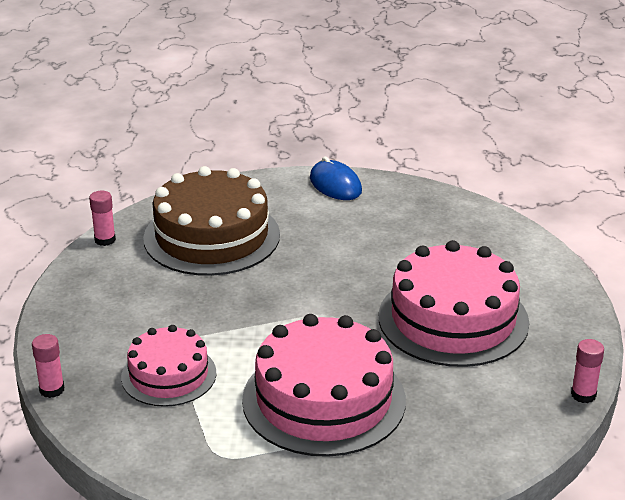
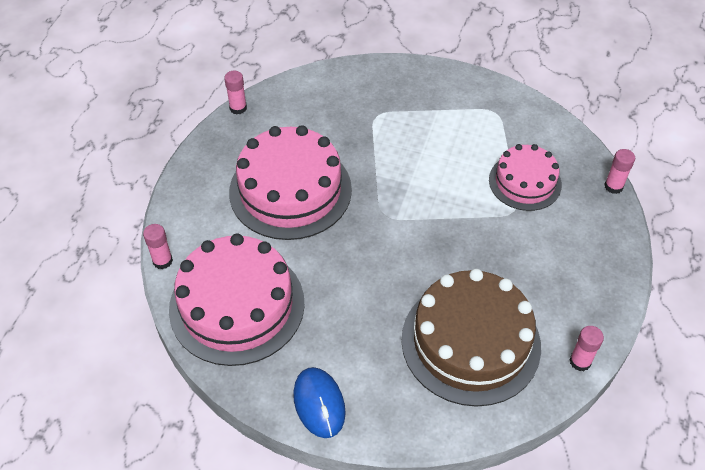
camera: 165 degrees left, 20 degrees up
pink cake [242,314,406,457] -> pink cake moved to [169,233,305,366]
none -> pink glue stick [143,224,173,269]

